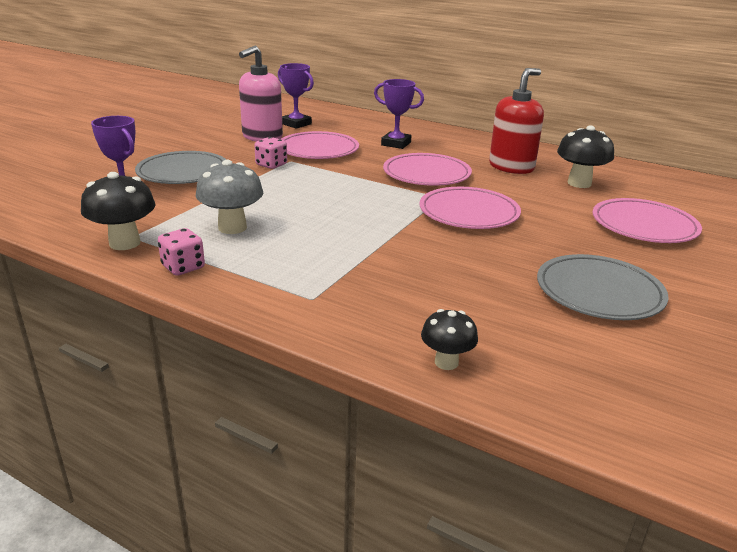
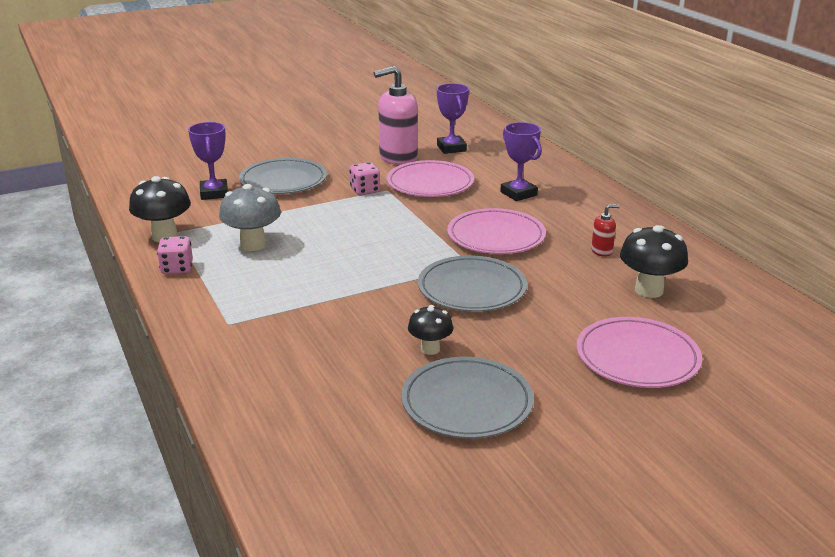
camera: 35 degrees right, 0 degrees up
pink plate [419,187,521,229] -> grey plate [418,256,527,312]
black mushroom [421,309,478,370] -> black mushroom moved to [408,305,453,355]
red soap dispenser [489,68,544,174] -> red soap dispenser [591,204,620,257], size x0.45

